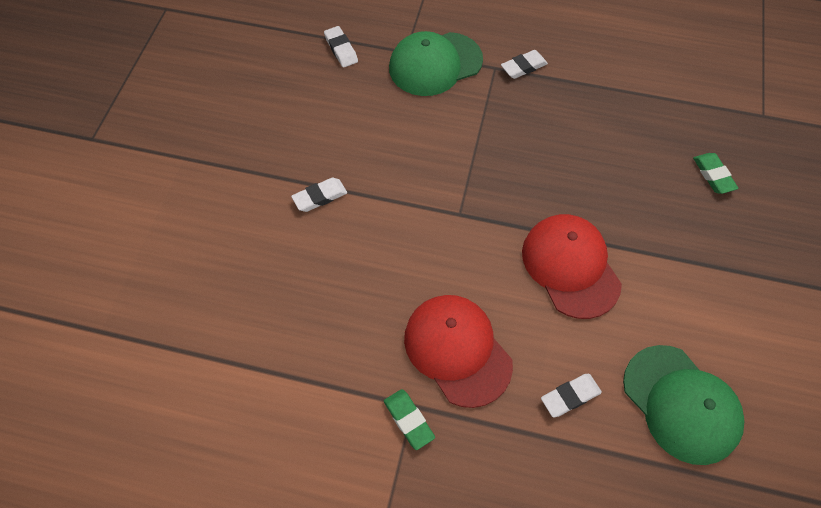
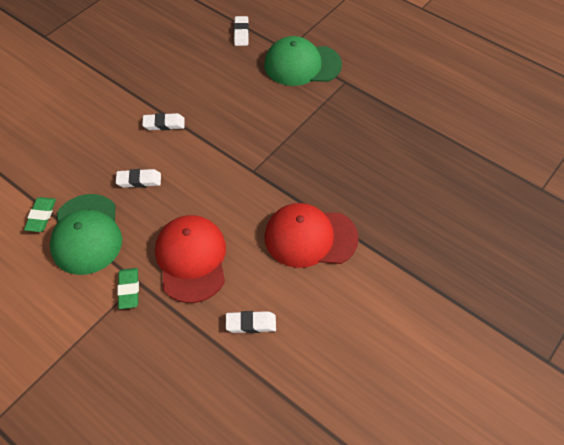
camera: 25 degrees right, 5 degrees down
white eraser [501,50,548,79] -> white eraser moved to [116,169,161,188]
red cap [522,214,622,319] -> red cap turned 90 degrees counterclockwise [264,203,359,268]
green cap [623,345,744,465] -> green cap moved to [50,194,122,275]
green eraser [693,153,738,194] -> green eraser moved to [24,197,56,232]

